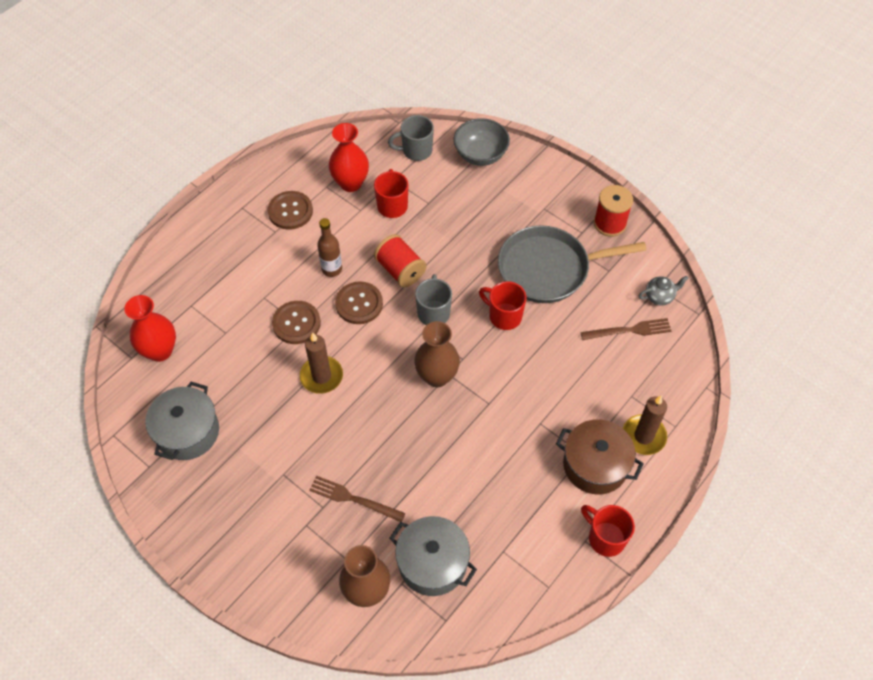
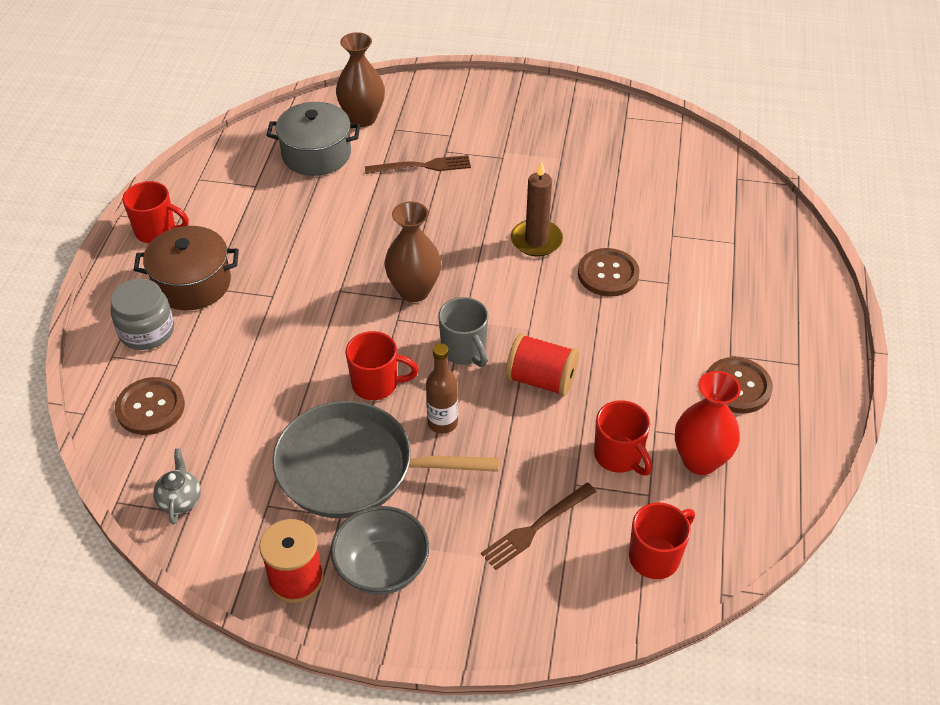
camera: 150 degrees right, 10 degrees down
red vase [124,295,176,362] -> none
grey pot [145,382,219,460] -> none
brown bottle [317,218,342,277] -> brown bottle moved to [426,343,458,434]
brown button [335,281,383,324] -> brown button moved to [115,377,185,435]
grey mug [388,115,434,161] -> red mug [629,502,695,579]
grey bowl [454,118,510,166] -> grey bowl moved to [331,506,429,595]
grey pan [498,225,647,303] -> grey pan turned 135 degrees counterclockwise [272,401,499,518]
brown fork [581,318,671,340] -> brown fork moved to [481,483,596,570]
brown candle [623,396,667,455] -> grey jar [110,279,174,350]
grey teapot [639,276,689,305] -> grey teapot turned 135 degrees clockwise [153,448,201,524]

